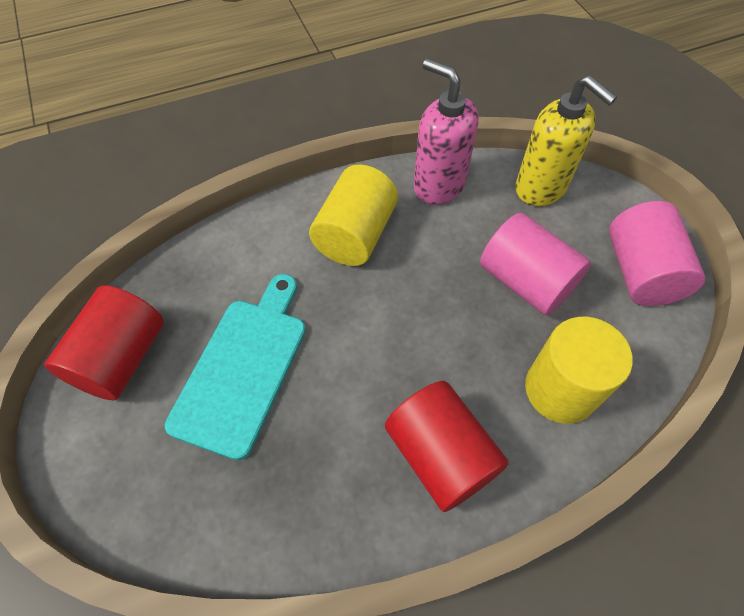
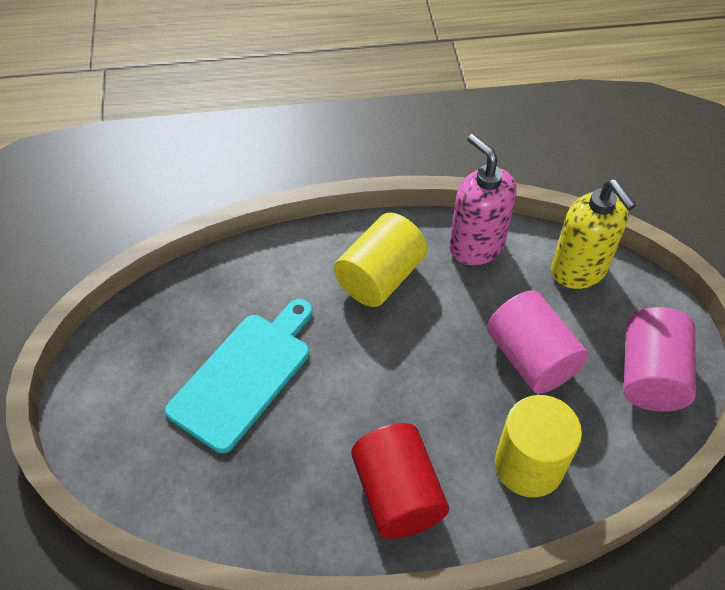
camera: 15 degrees right, 5 degrees down
red cylinder [44,285,164,400] -> none

